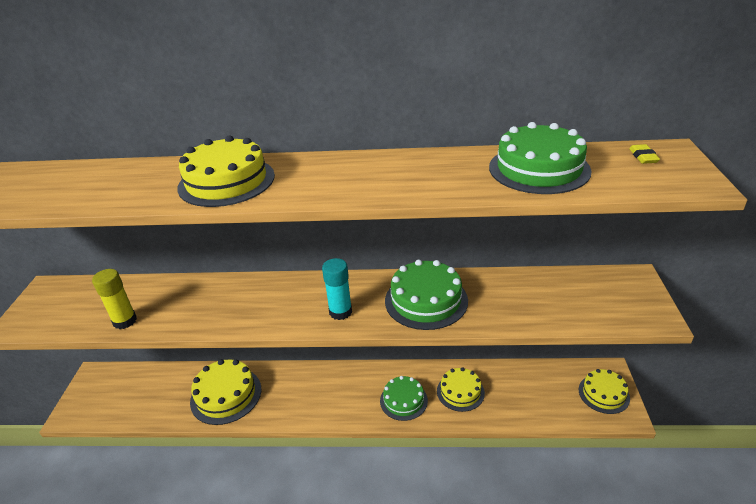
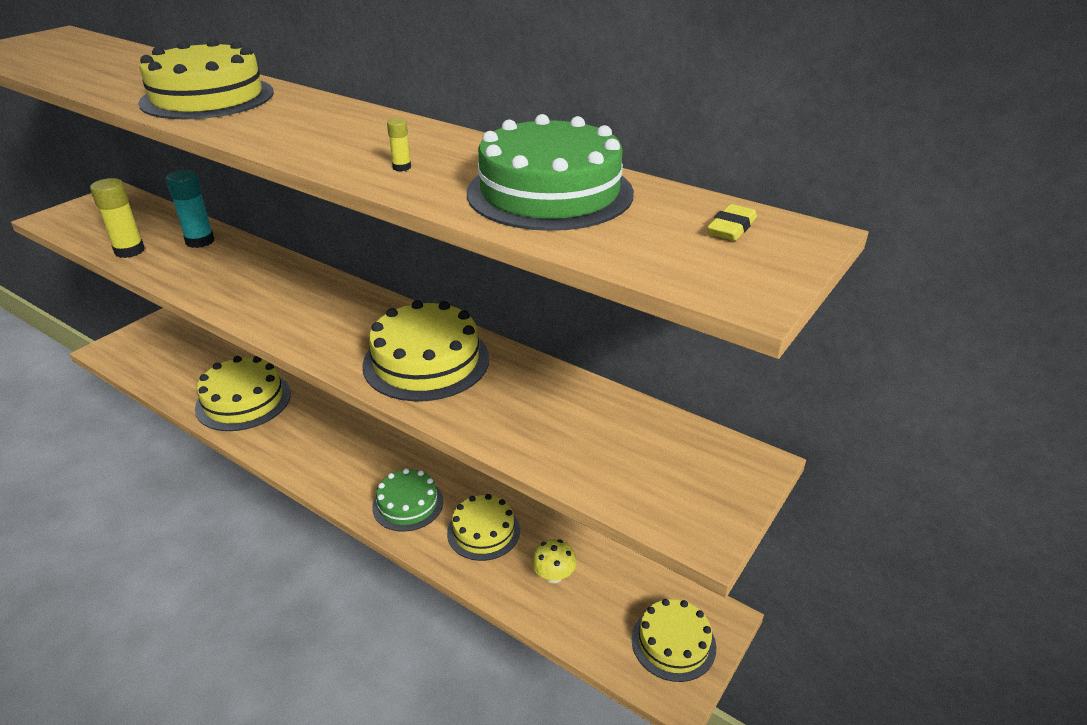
camera: 30 degrees right, 0 degrees up
turquoise glue stick [322,258,352,320] -> turquoise glue stick moved to [166,170,215,248]
green cake [385,259,468,330] -> yellow cake [362,300,489,401]
none -> yellow glue stick [387,118,411,171]
none -> yellow mushroom [531,539,577,583]

